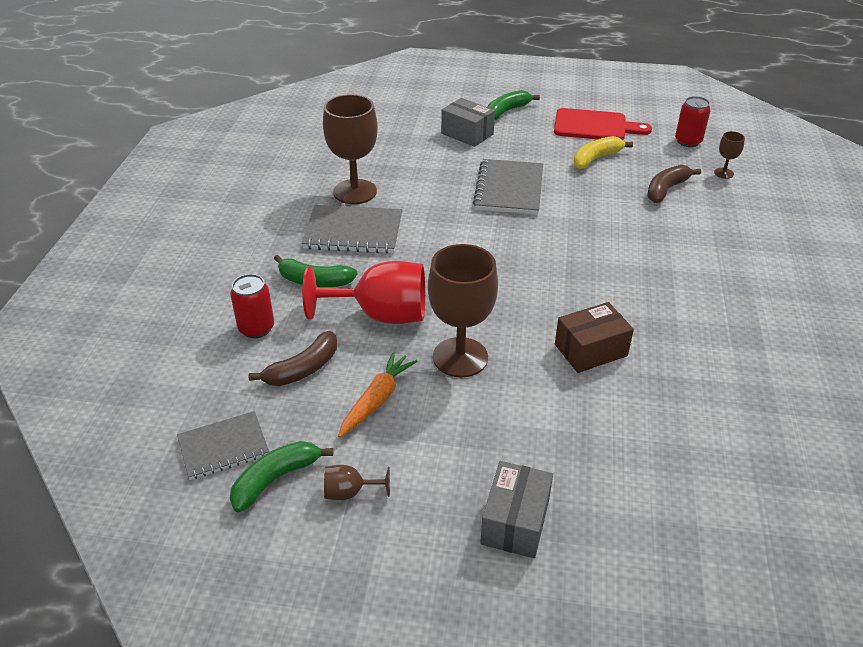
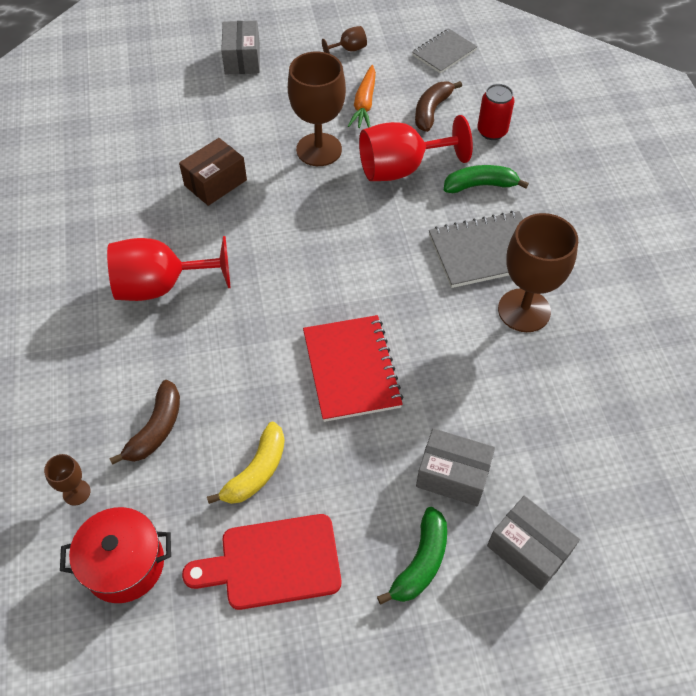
camera: 160 degrees right, 15 degrees up
green banana [230,441,333,512] -> none
grey notebook [473,159,543,215] -> red notebook [303,315,403,422]
red can [675,96,711,147] -> red pot [60,507,171,603]
none -> red goblet [107,236,231,301]
none -> grey box [487,496,580,590]

